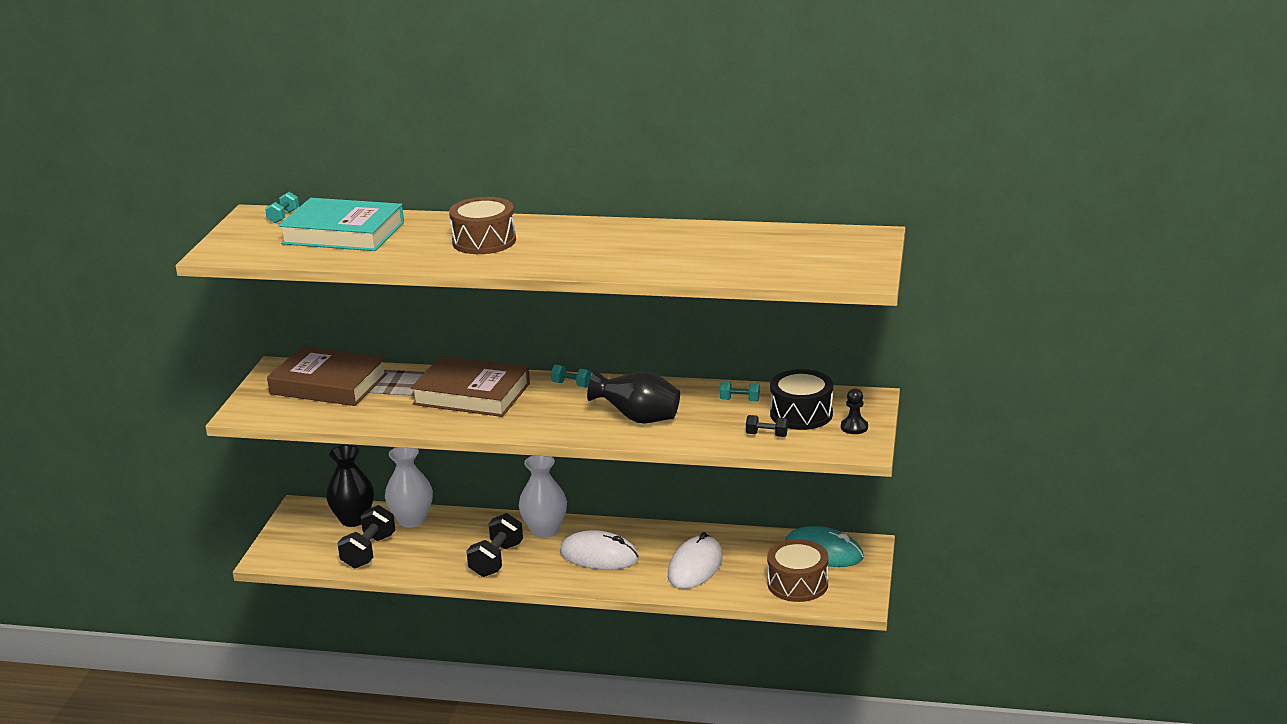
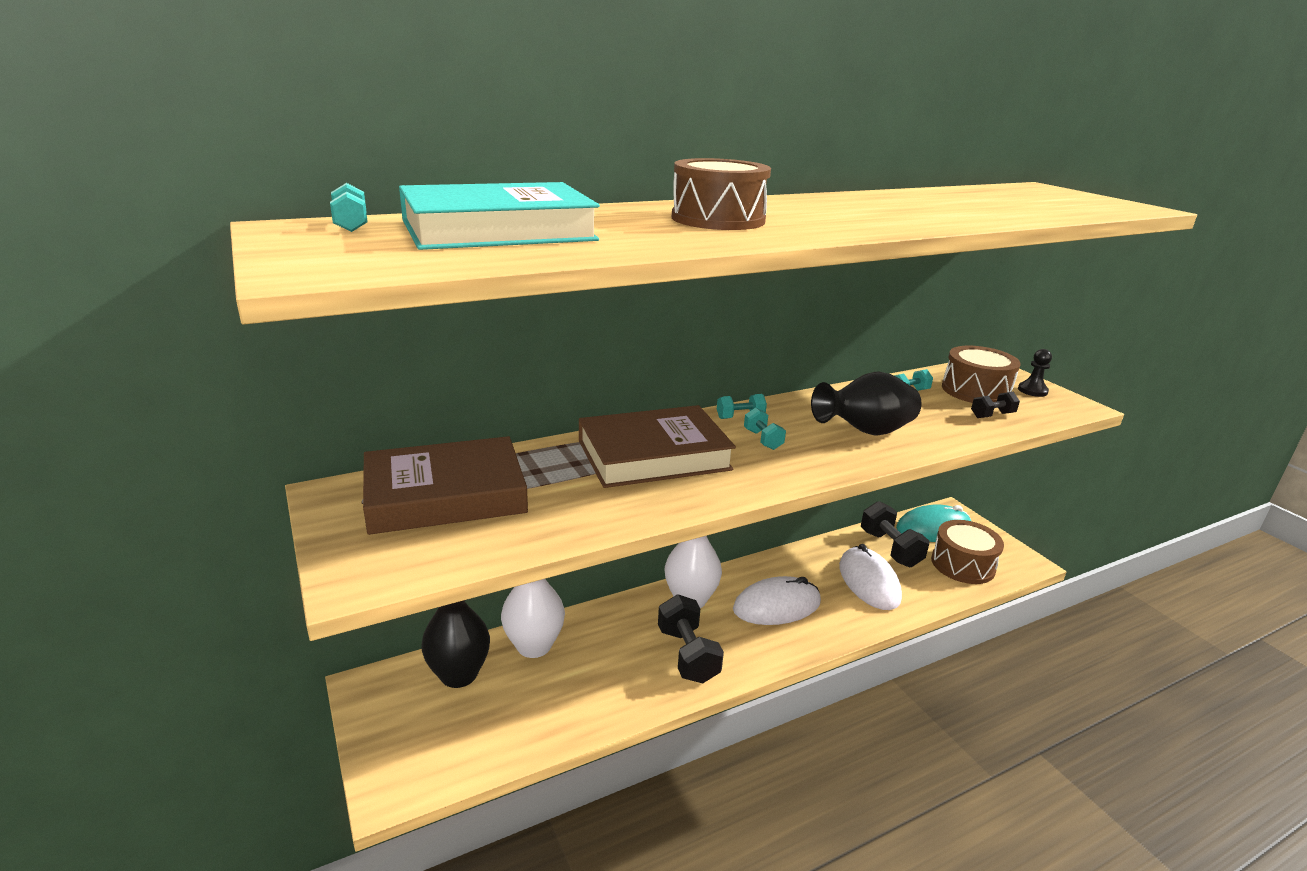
camera: 40 degrees left, 0 degrees up
black dumbbell [337,505,395,568] -> black dumbbell moved to [861,501,929,567]
black drum [770,369,833,430] -> brown drum [942,345,1021,403]
none -> turquoise dumbbell [744,408,786,450]

